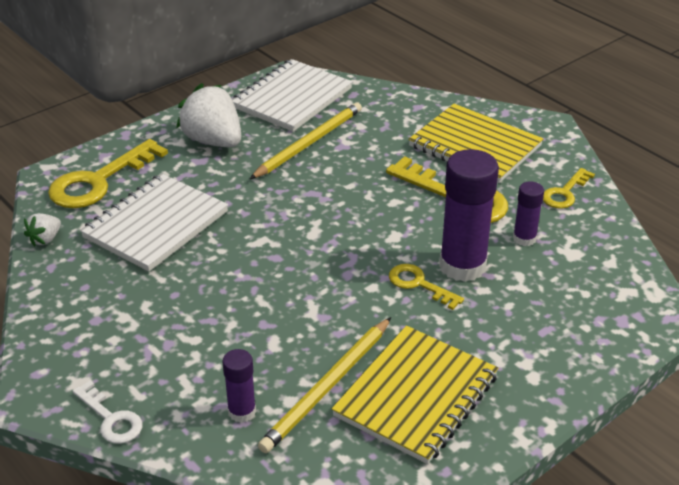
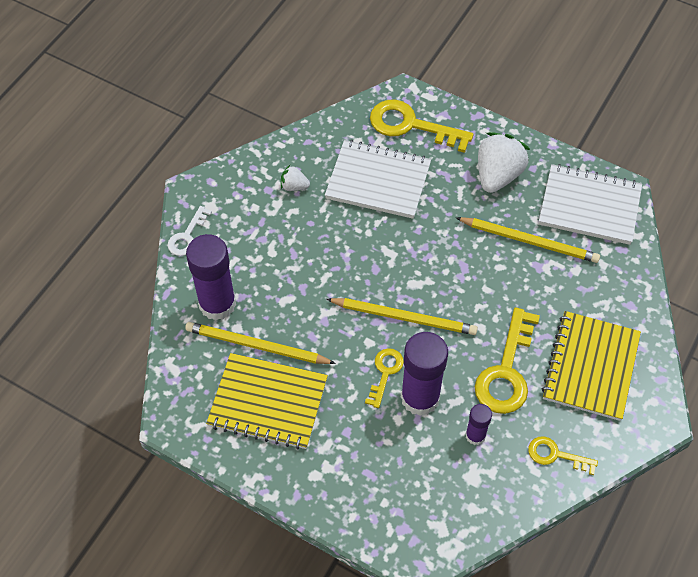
camera: 70 degrees right, 20 degrees up
white strawberry [24,213,61,247] -> white strawberry moved to [281,165,310,191]
purple glue stick [223,349,256,423] -> purple glue stick [186,234,236,321], size x1.94
none -> yellow pencil [326,298,478,335]

